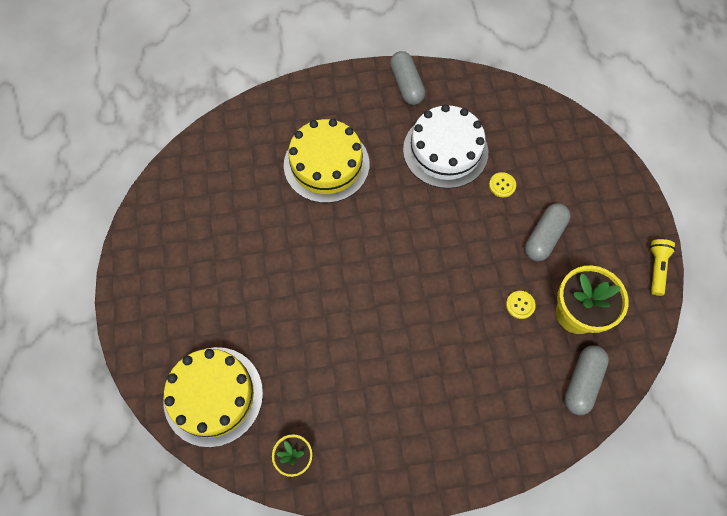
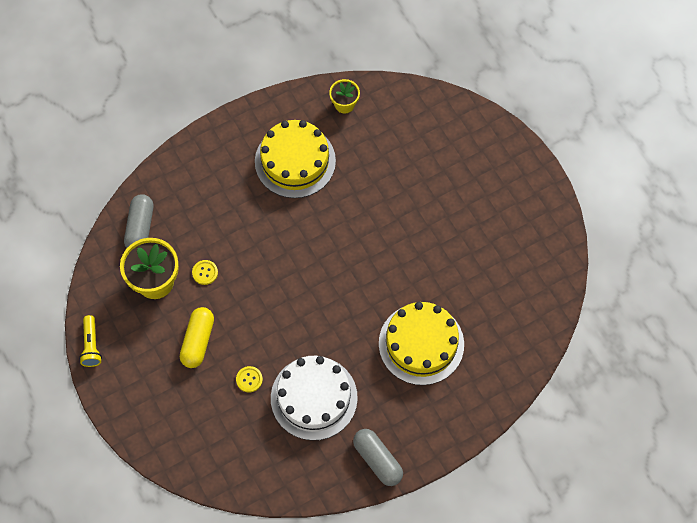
camera: 160 degrees right, 0 degrees up
yellow cake [163,347,263,447] -> yellow cake moved to [255,120,336,198]
grey capsule [525,203,570,261] -> yellow capsule [180,307,214,368]

